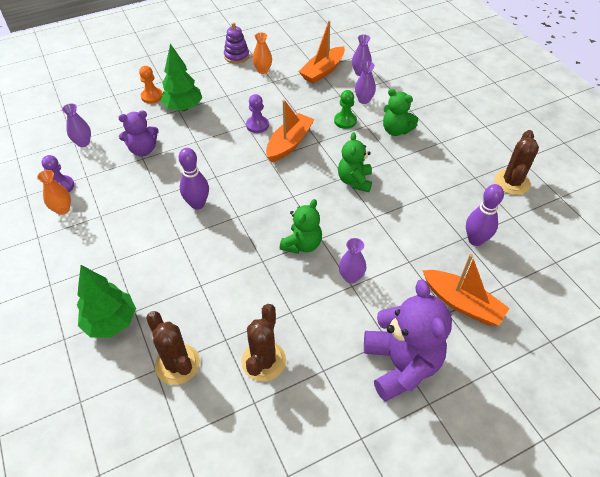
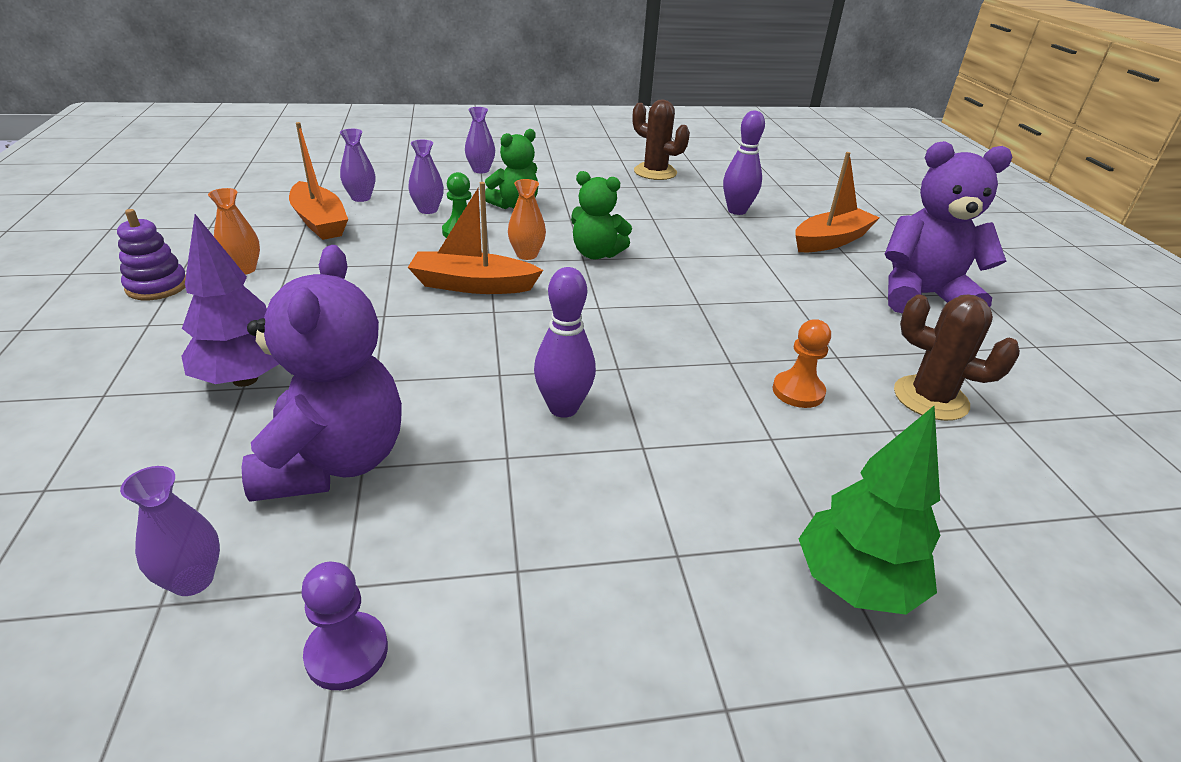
camera: 75 degrees left, 15 degrees down
orange vase [37,170,71,215] -> orange vase moved to [508,179,546,260]
purple teddy bear [118,110,159,157] -> purple teddy bear [242,245,402,502], size x1.65
orange pawn [139,66,163,104] -> orange pawn moved to [772,319,831,408]
brown cactus [146,311,200,385] -> none
green tree [160,44,202,111] -> purple tree [181,214,279,387]
purple pawn [246,94,269,133] -> none
orange boat [266,100,315,162] -> orange boat turned 45 degrees counterclockwise [408,182,543,294]
green teddy bear [280,199,322,254] -> none
purple vase [339,238,366,284] -> purple vase moved to [465,107,495,173]

